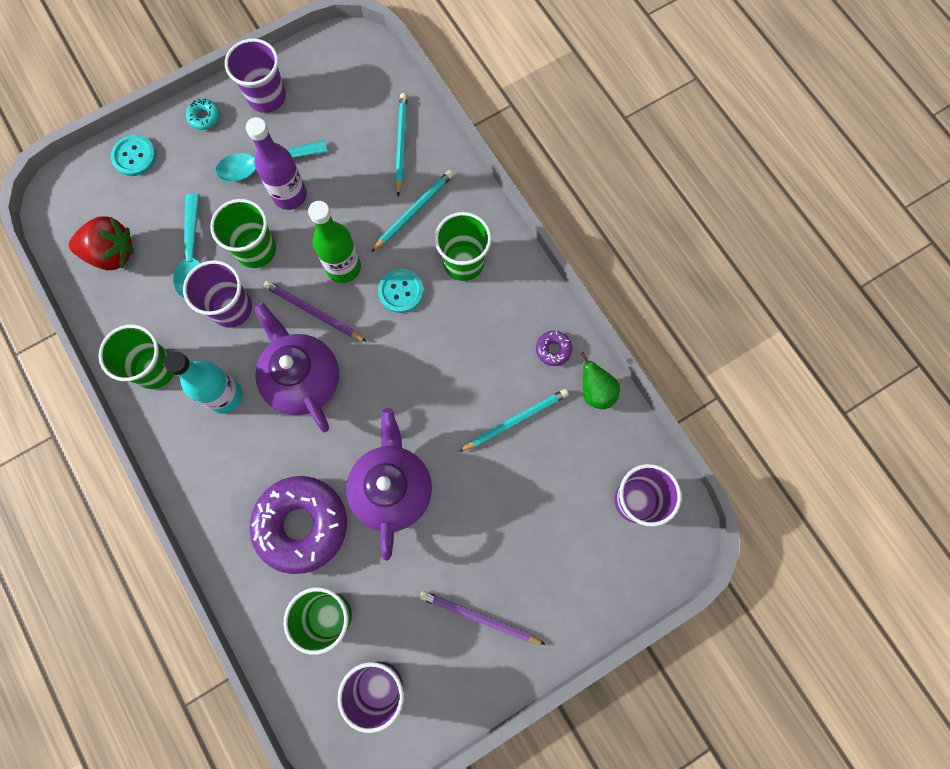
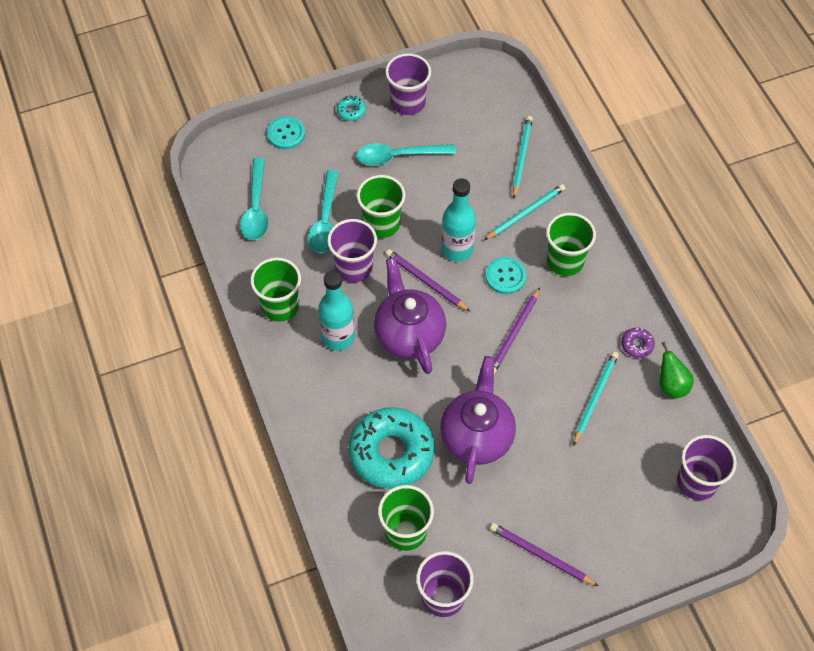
camera: 10 degrees right, 15 degrees down
red strawberry [69,216,134,270] -> turquoise spoon [240,158,268,240]
purple bottle [246,117,307,210] -> none
purple donut [250,476,347,574] -> turquoise donut [349,407,435,489]
green bottle [308,201,361,283] -> turquoise bottle [442,178,476,262]
turquoise pencil [459,389,569,452] -> turquoise pencil turned 45 degrees counterclockwise [573,351,619,446]
none -> purple pencil [494,287,540,374]

